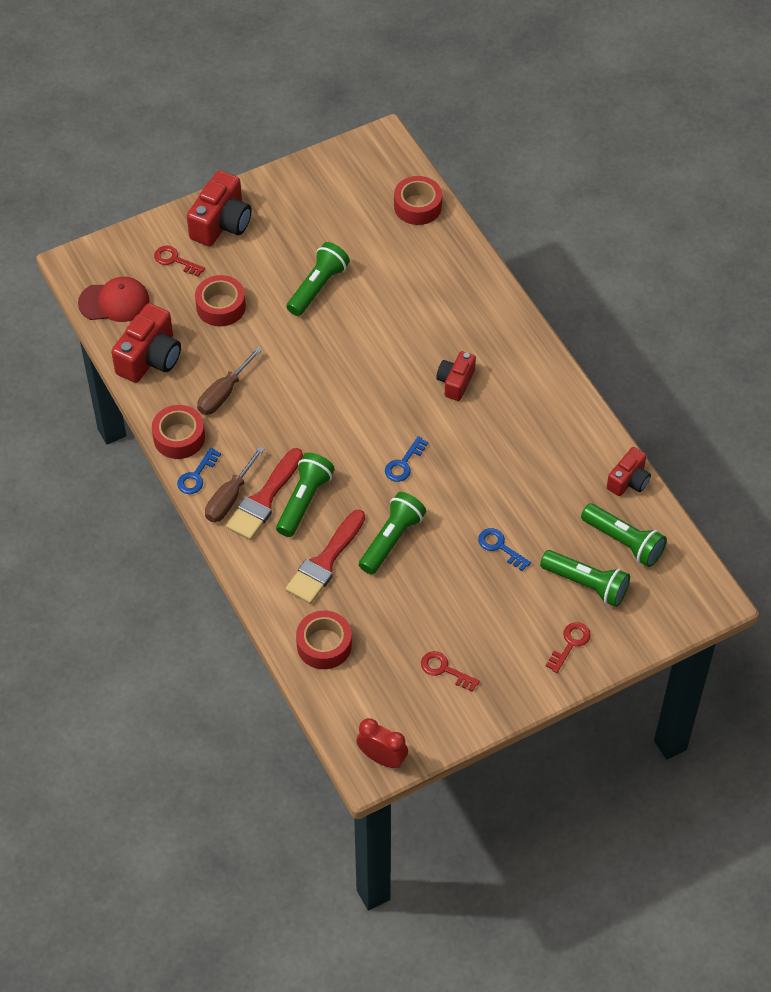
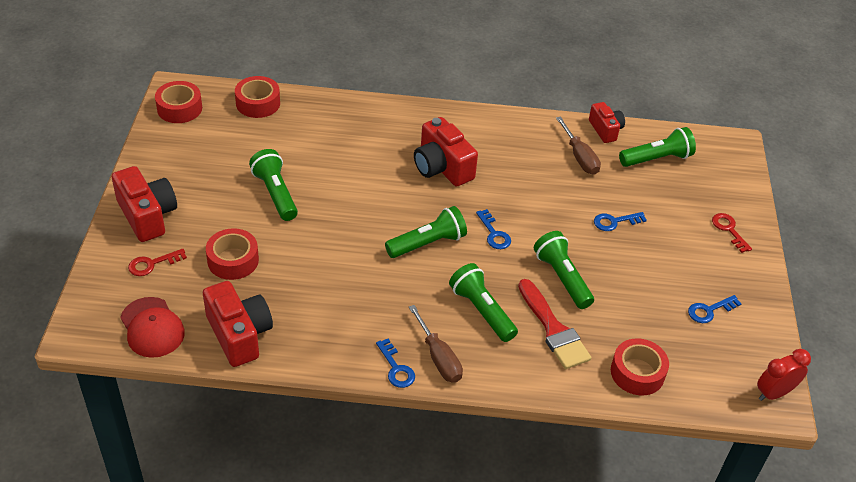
camera: 60 degrees left, 10 degrees down
red cap [78,277,149,322] -> red cap turned 120 degrees clockwise [120,297,185,358]
red tape [152,405,205,459] -> red tape moved to [155,81,202,123]
brown screwdriver [197,347,262,415] -> brown screwdriver moved to [556,116,601,175]
red brush [226,448,303,540] -> none
red key [421,651,480,692] -> blue key [688,295,741,323]
red camera [436,351,476,401] -> red camera [414,117,478,187], size x1.63
green flashlight [540,550,630,607] -> green flashlight moved to [385,206,467,258]

